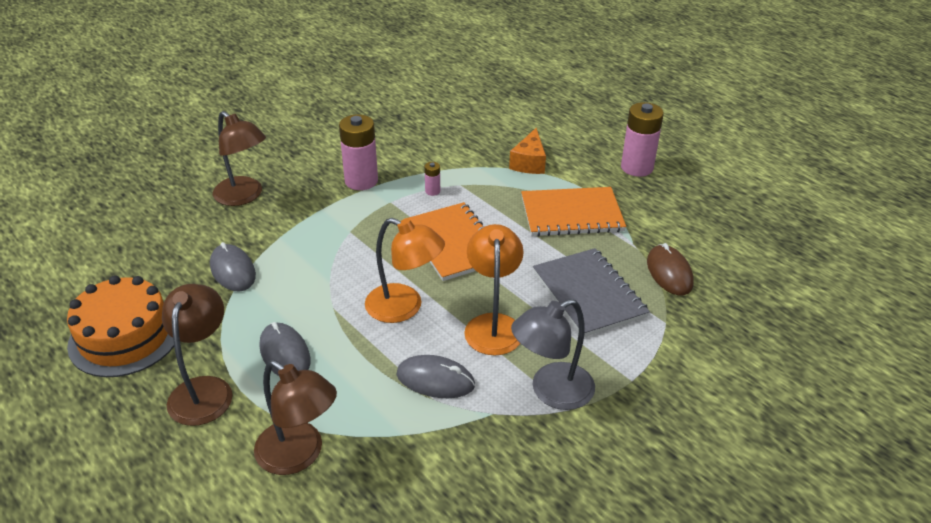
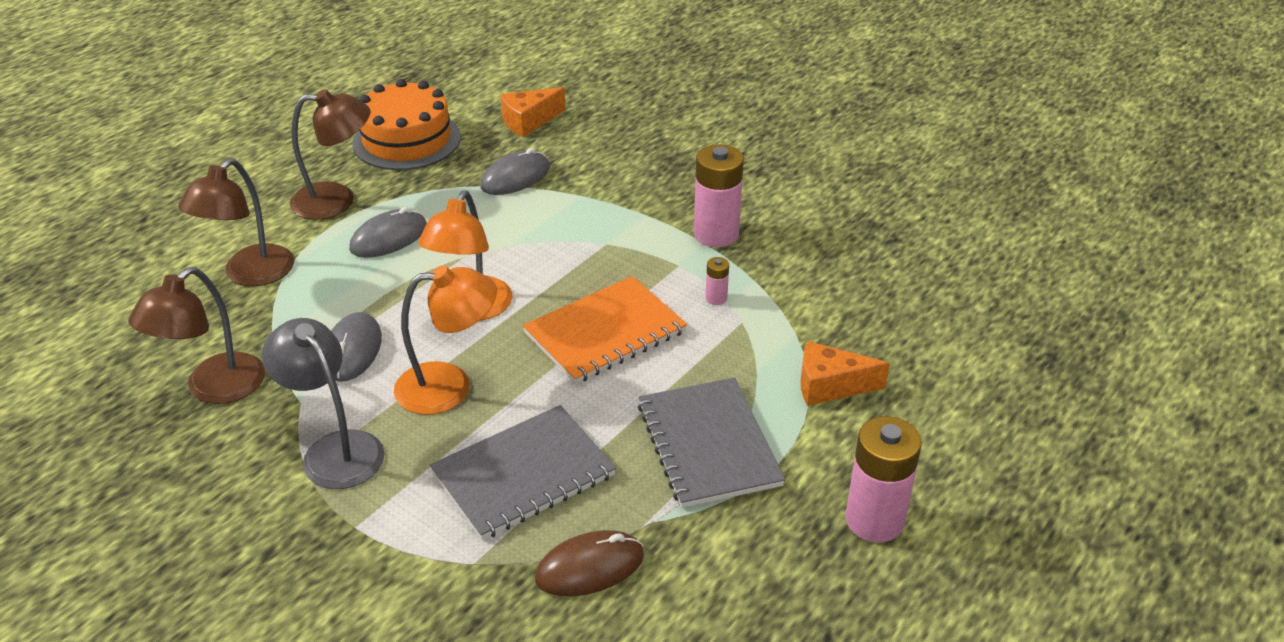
camera: 80 degrees right, 0 degrees up
brown lamp [213,111,266,206] -> brown lamp moved to [128,267,265,404]
orange notebook [521,187,626,236] -> grey notebook [638,378,785,508]
none -> orange cheese [500,87,566,137]

